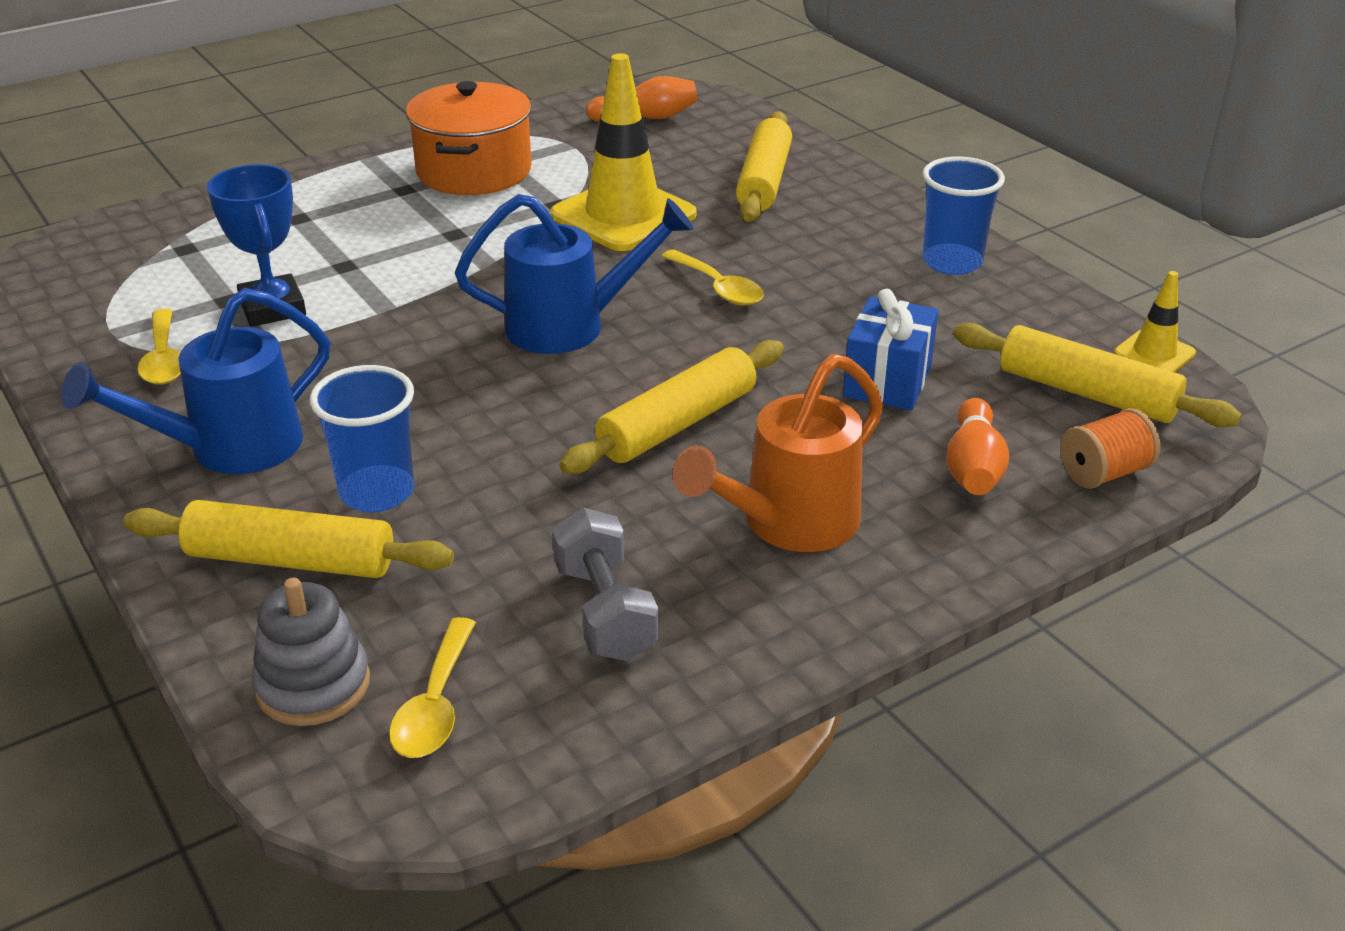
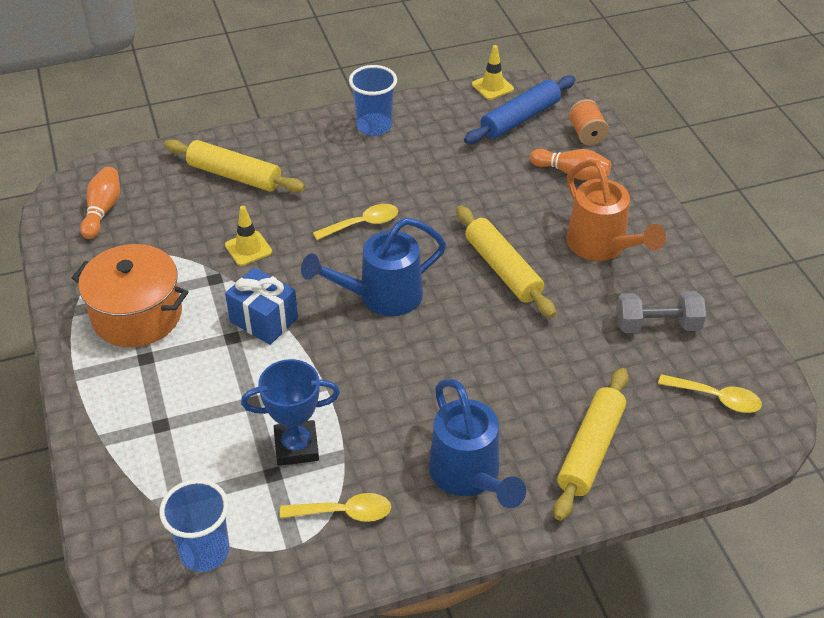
camera: 75 degrees left, 10 degrees up
grey stacking toy [251,578,370,726] -> none
blue cup [310,365,414,512] -> blue cup moved to [159,479,230,572]
blue watering can [455,194,694,354] -> blue watering can turned 120 degrees counterclockwise [301,218,446,316]
yellow traffic cone [550,53,697,251] -> yellow traffic cone [225,206,272,266], size x0.48
blue gift [843,289,938,410] -> blue gift moved to [225,267,298,345]
yellow rolling pin [953,323,1242,427] -> blue rolling pin [464,75,575,144]

